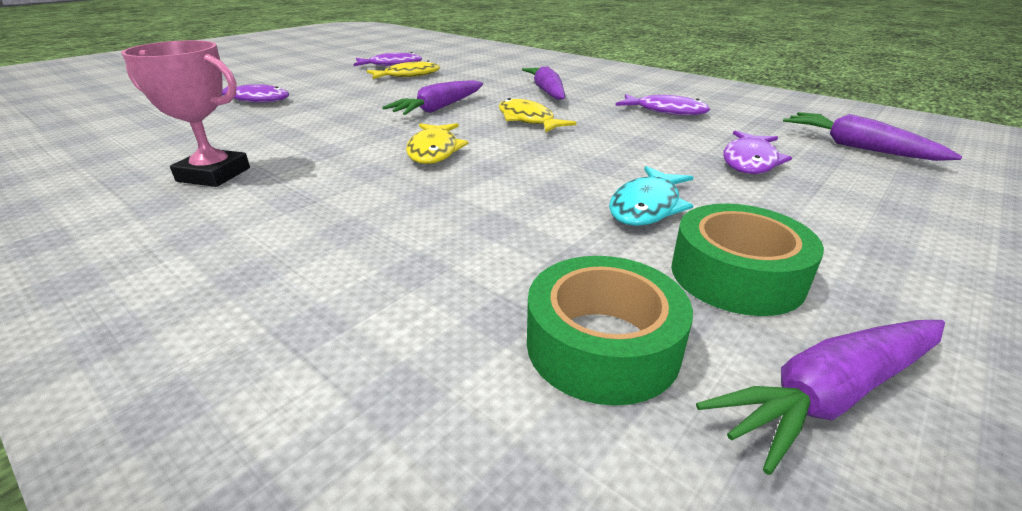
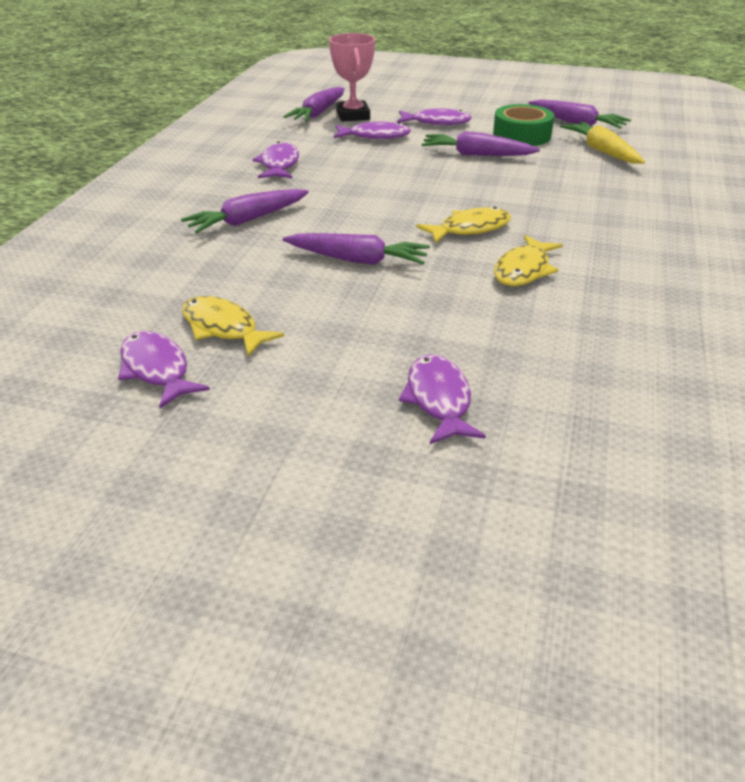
camera: 115 degrees left, 5 degrees up
pink trophy [121,40,250,187] -> pink trophy moved to [329,33,375,122]
yellow fish [499,98,576,132] -> yellow fish moved to [494,235,563,286]
green tape [527,256,693,406] -> yellow carrot [560,121,645,164]
turquoise fish [609,166,694,226] -> purple carrot [421,131,540,156]
none -> purple fish [397,108,472,126]

